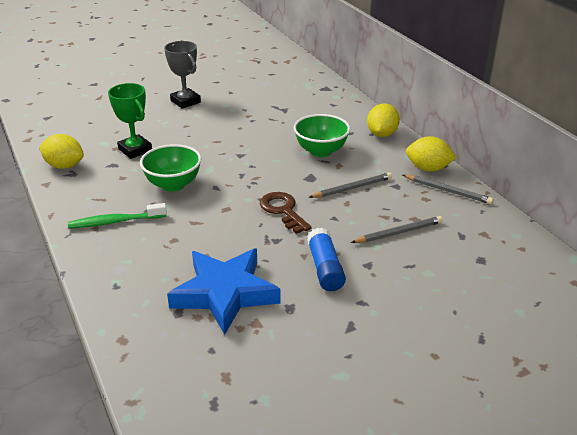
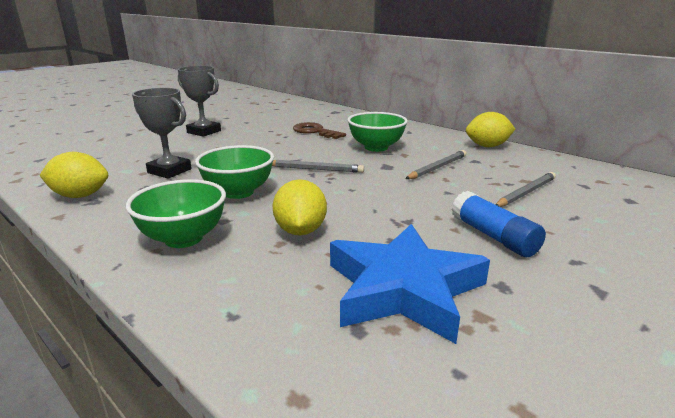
camera: 20 degrees left, 10 degrees down
green toothbrush [68,203,167,229] -> green bowl [126,179,226,248]
green trophy [108,83,152,159] -> grey trophy [132,88,192,179]
brown key [260,192,312,234] -> brown key moved to [293,122,346,139]
yellow lemon [367,104,400,137] -> yellow lemon moved to [273,179,327,235]
grey pencil [403,175,494,204] -> grey pencil moved to [272,160,364,173]

